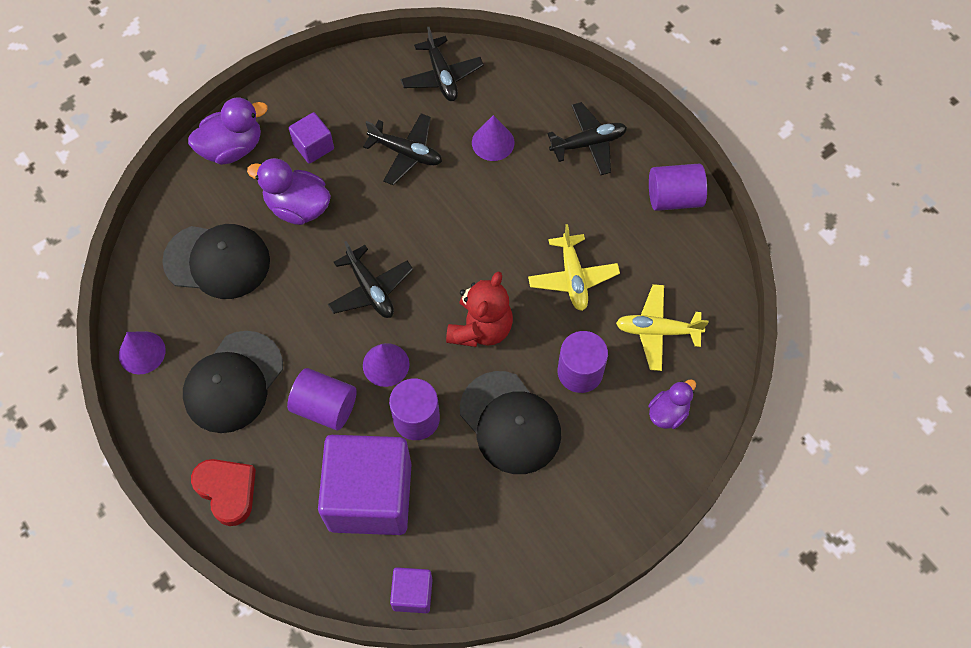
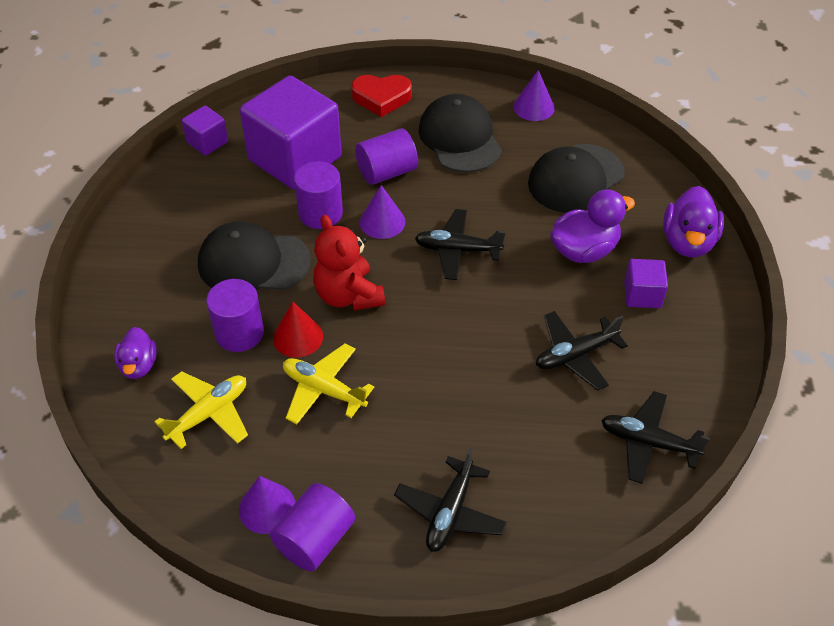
camera: 130 degrees right, 15 degrees down
purple cone [472,115,514,161] -> purple cone moved to [239,476,295,534]
none -> red cone [273,302,323,358]

